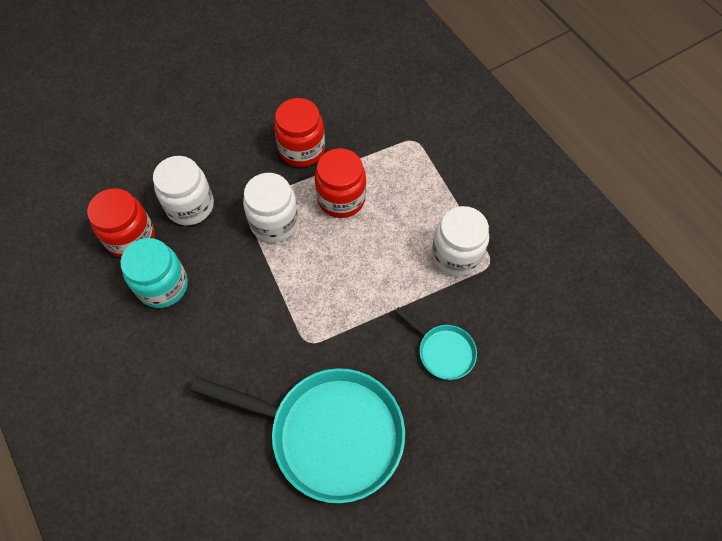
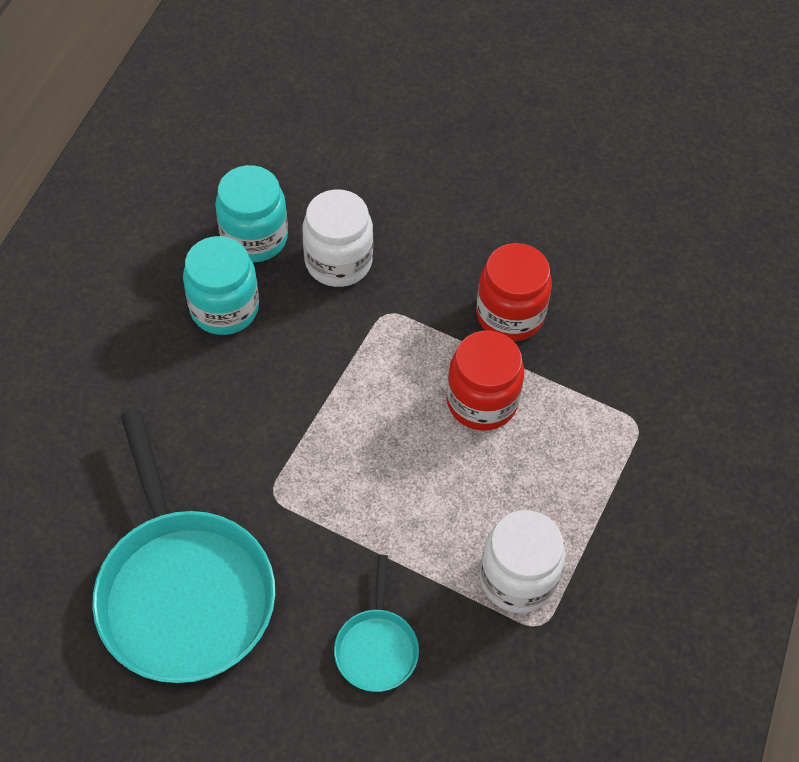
camera: 50 degrees right, 5 degrees down
red jar [87,188,155,258] -> turquoise jar [215,165,288,263]
white jar [243,173,299,242] -> none

